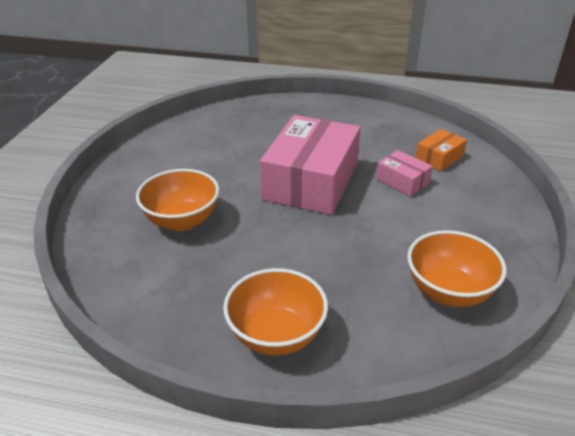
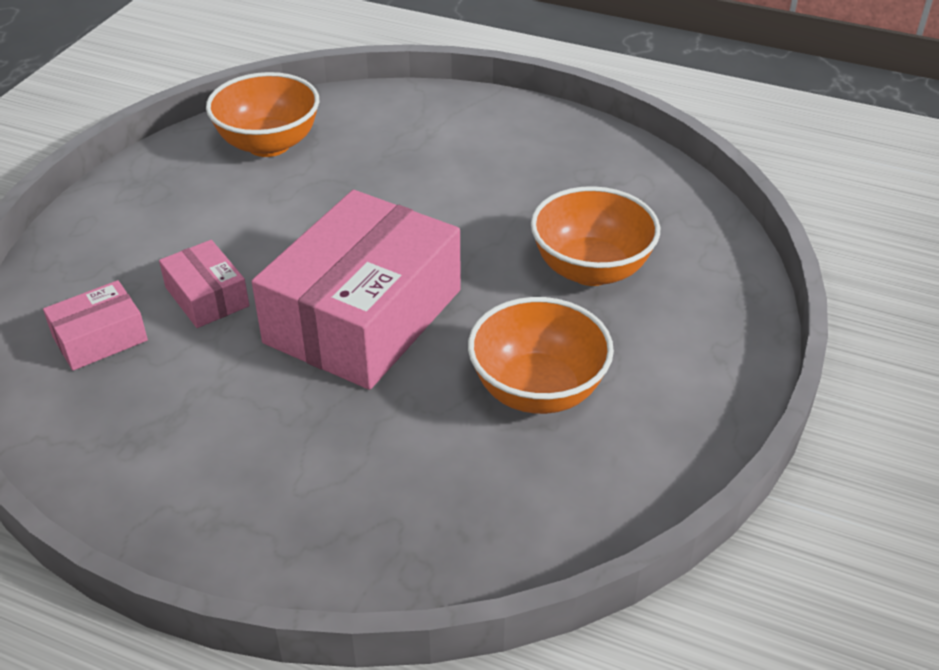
camera: 170 degrees left, 5 degrees up
orange bowl [223,268,328,356] -> orange bowl moved to [468,297,614,414]
orange box [415,129,467,171] -> pink box [43,280,148,371]

